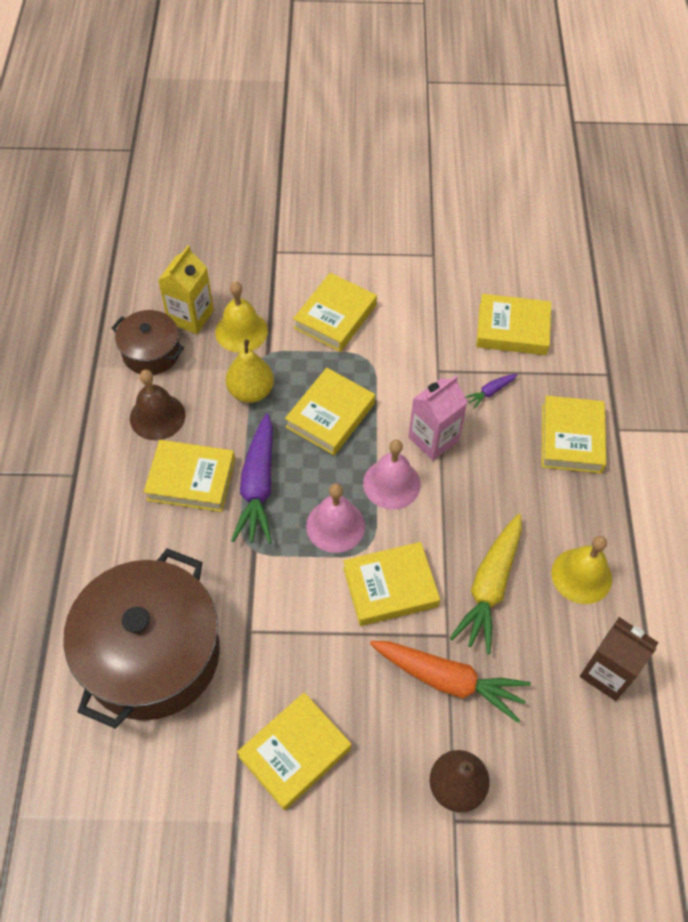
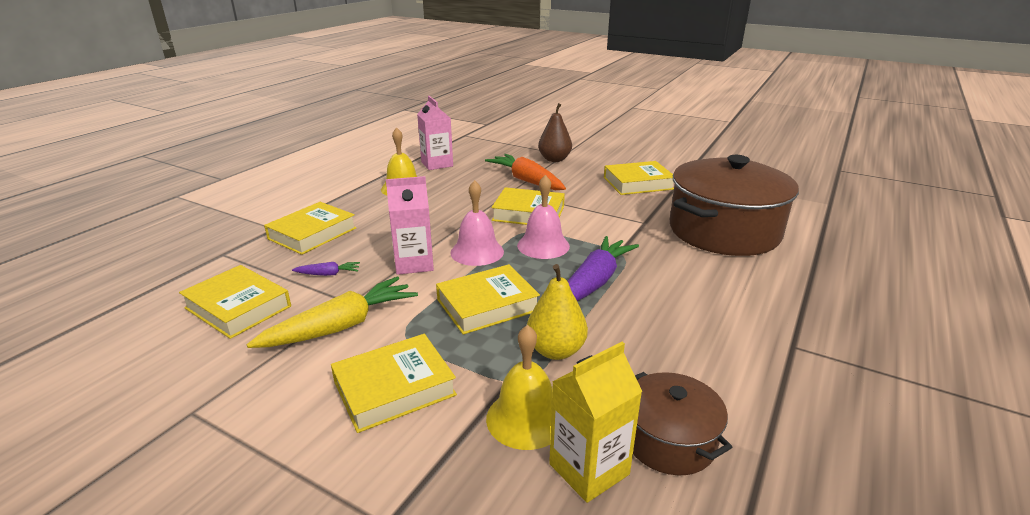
camera: 150 degrees left, 30 degrees down
brown bell [130,370,185,440] -> none
yellow book [144,440,235,512] -> none
yellow carrot [450,514,522,654] -> yellow carrot moved to [246,276,418,348]
brown carton [580,617,658,701] -> pink carton [417,96,453,170]

